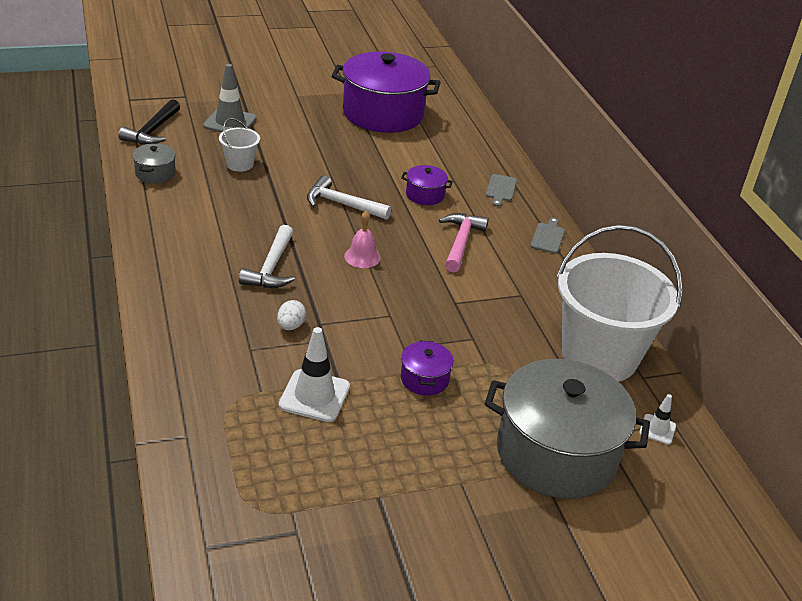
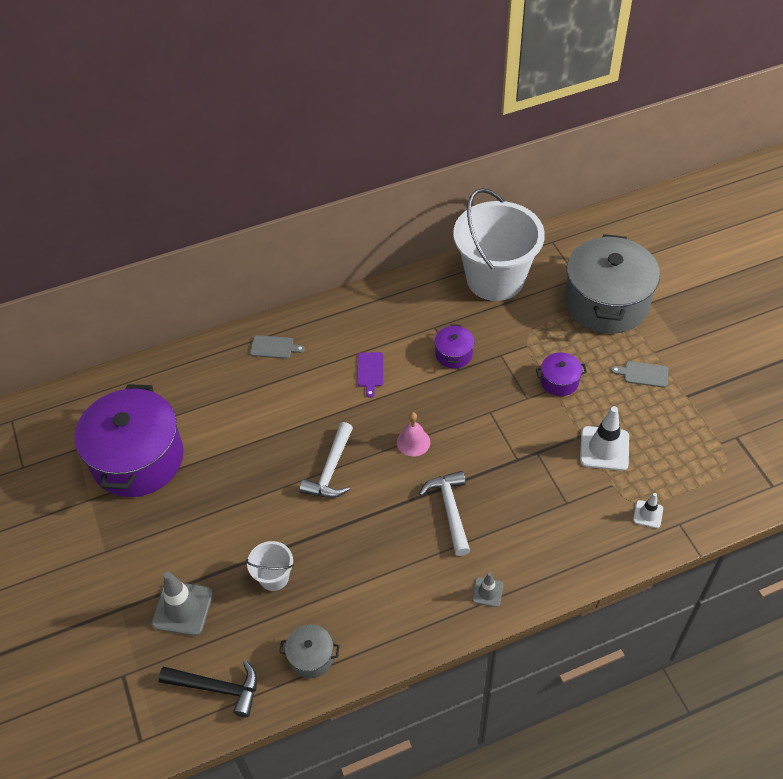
camera: 90 degrees left, 15 degrees up
white hammer [239,225,295,288] -> white hammer turned 105 degrees counterclockwise [419,471,470,556]
white egg [277,300,306,330] -> none
purple pot [401,165,453,205] -> purple pot moved to [434,324,474,368]
pink hammer [439,213,489,272] -> purple cutting board [357,352,384,398]
grey cutting board [530,217,565,254] -> grey cutting board moved to [611,361,668,388]
white traffic cone [639,394,676,445] -> white traffic cone moved to [633,493,663,528]
none -> grey traffic cone [472,572,503,607]

